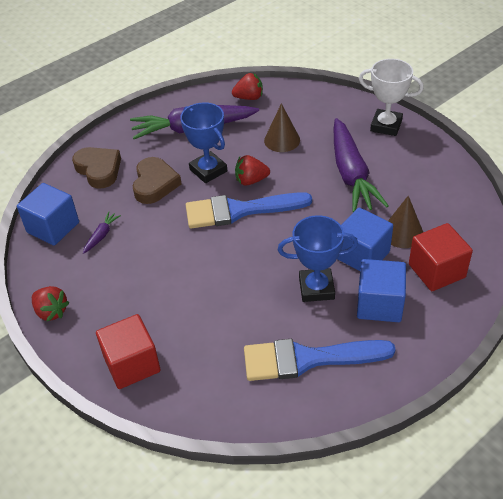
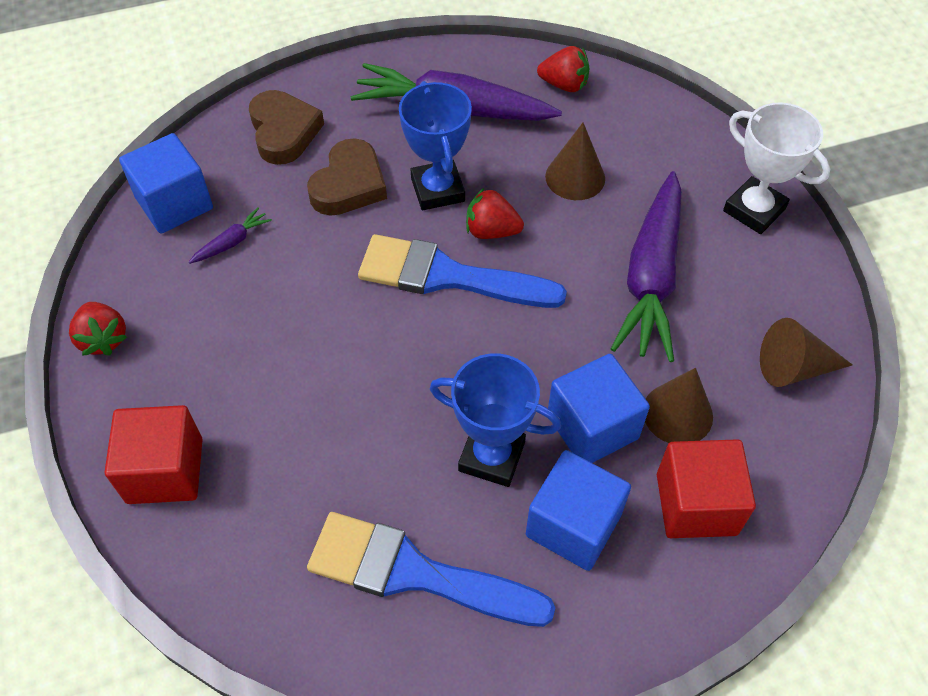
camera: 20 degrees right, 10 degrees up
none -> brown cone [760,318,852,387]

